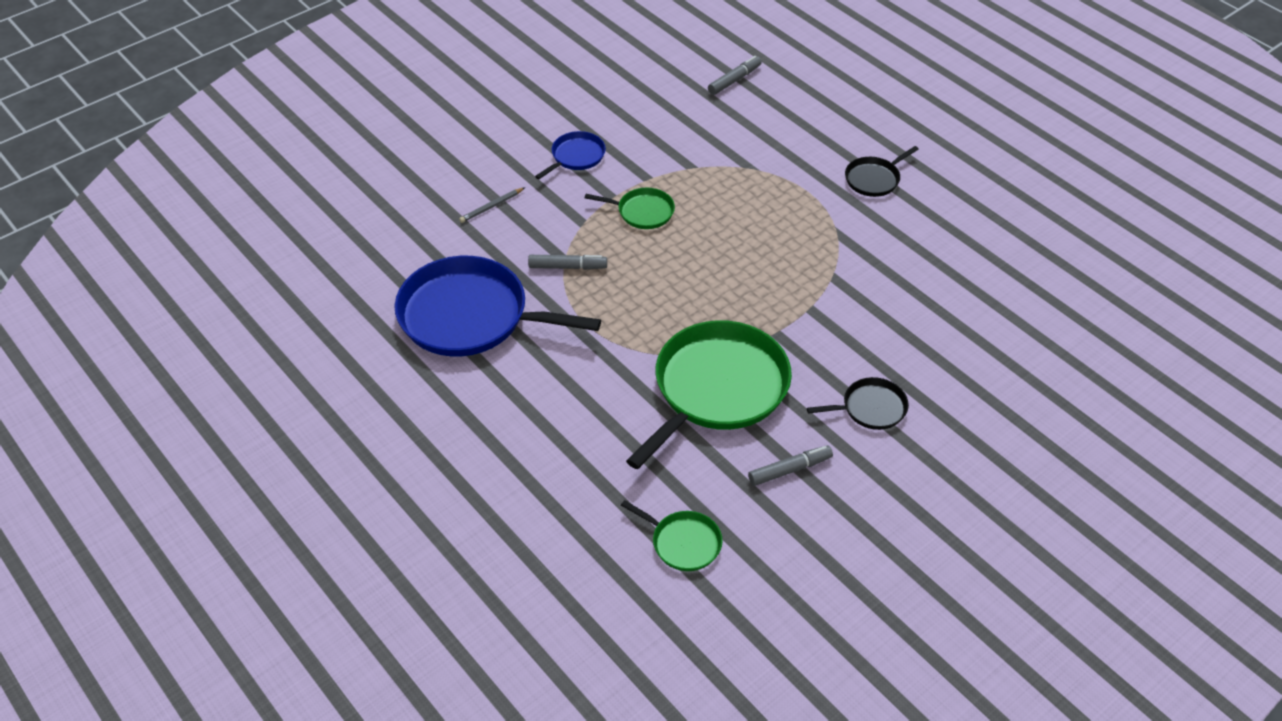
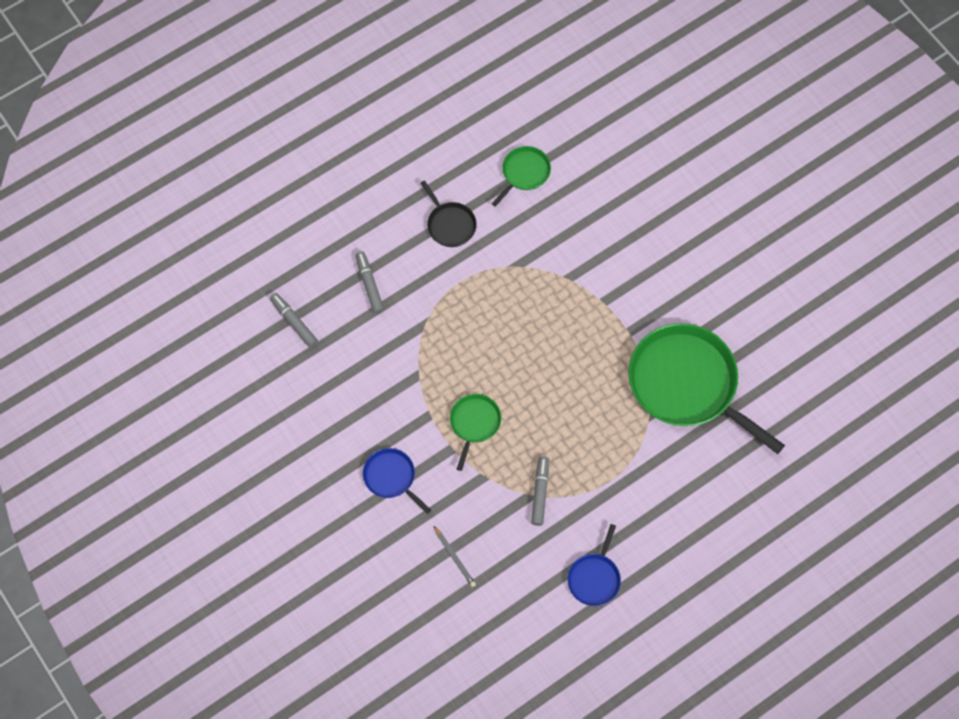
camera: 85 degrees left, 20 degrees up
blue pan [395,256,601,356] -> blue pan [567,524,621,606], size x0.47
green pan [621,500,723,571] -> green pan moved to [491,146,551,207]
grey marker [748,445,833,486] -> grey marker moved to [355,251,384,314]
black pan [807,377,909,430] -> none

